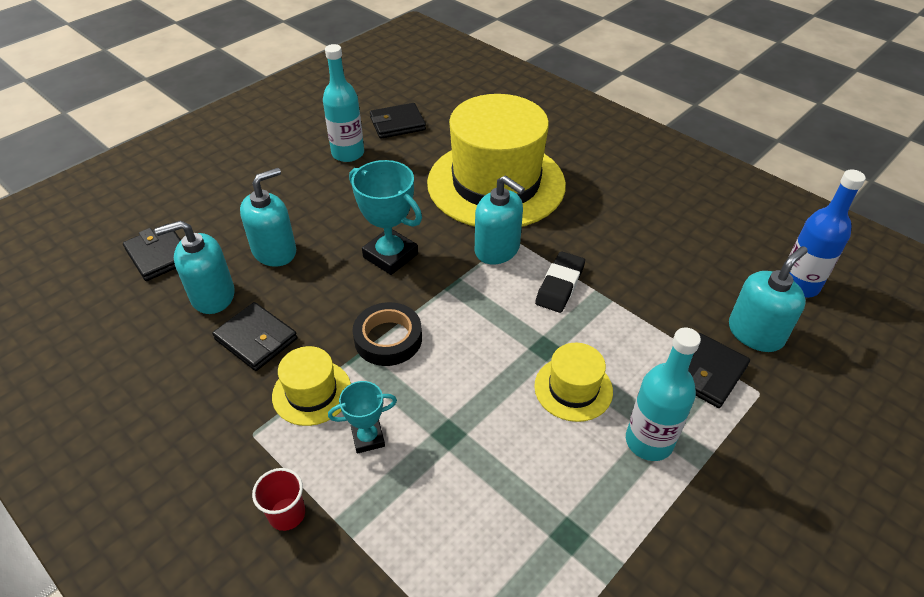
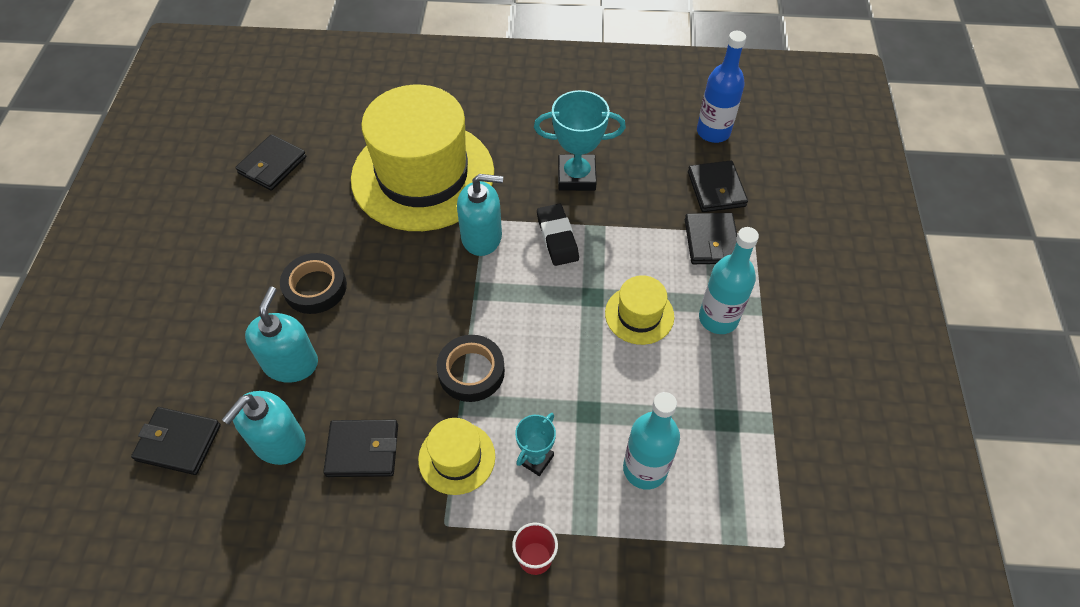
camera: 40 degrees left, 10 degrees up
turquoise bottle [323,44,364,162] -> turquoise bottle moved to [623,392,680,490]
turquoise trophy [349,160,422,275] -> turquoise trophy moved to [534,90,626,191]
turquoise soap dispenser [729,246,808,352] -> black wallet [688,160,748,212]
none -> black tape [280,253,347,314]

